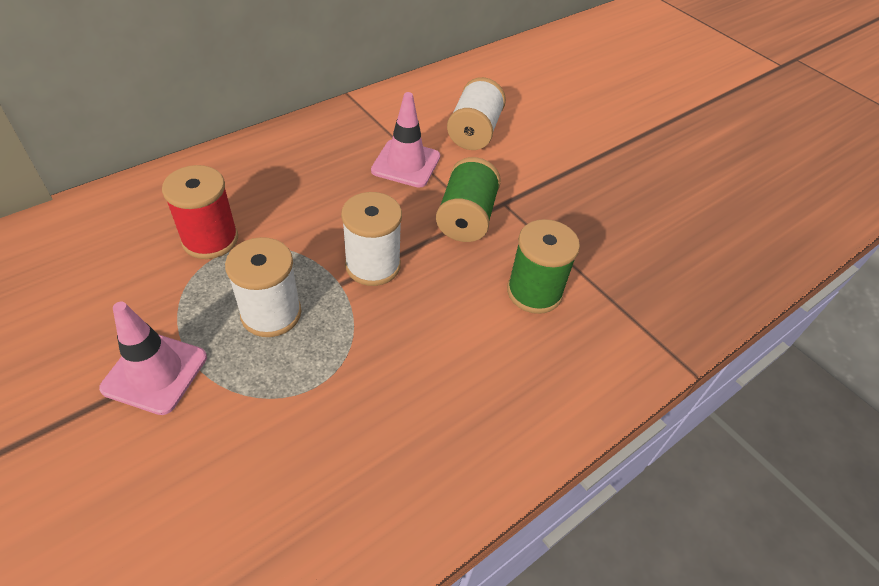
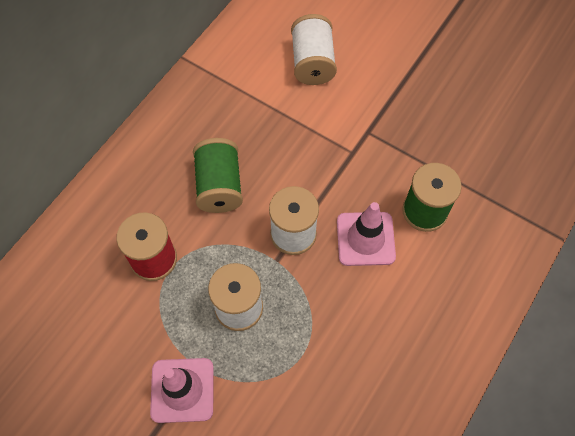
camera: 15 degrees left, 15 degrees up
pink traffic cone [371,92,440,188] -> pink traffic cone moved to [337,202,396,266]
green spool [436,157,501,242] -> green spool moved to [193,138,243,213]

